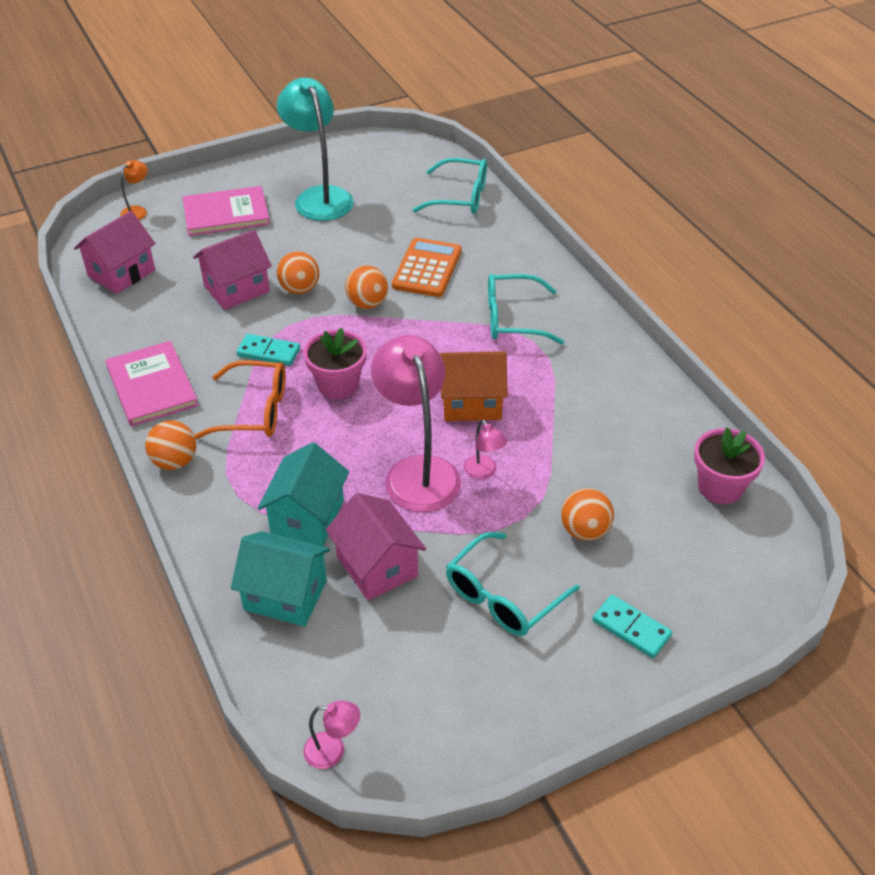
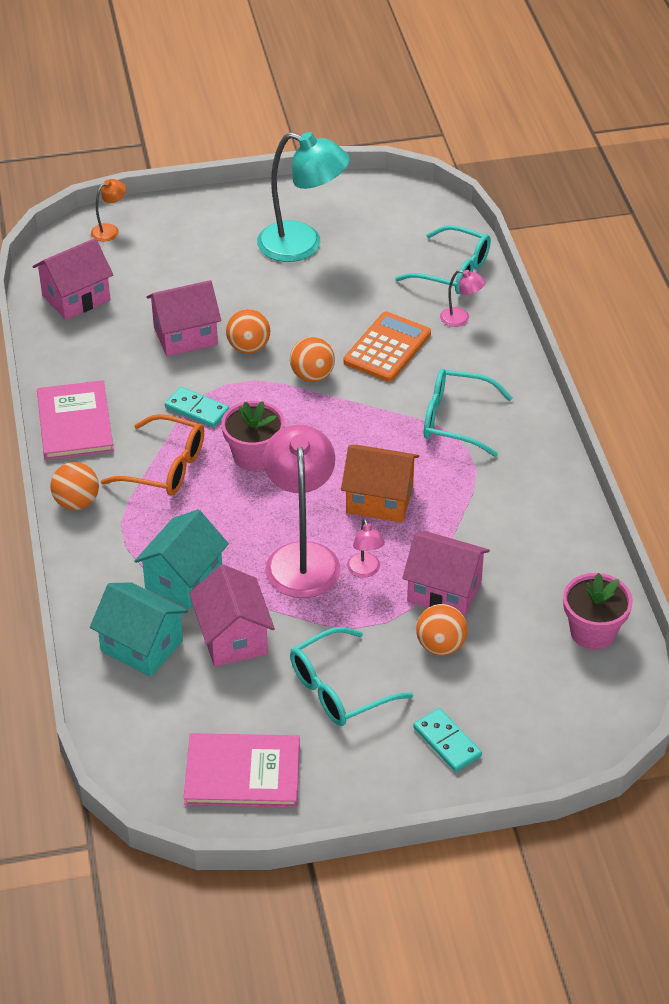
camera: 15 degrees right, 0 degrees up
pink book [183,186,270,236] -> pink book moved to [184,733,300,808]
turquoise lamp [277,77,354,221] -> turquoise lamp turned 120 degrees clockwise [257,132,350,262]
pink lamp [303,700,360,769] -> pink lamp moved to [440,270,486,327]
none -> pink house [402,531,490,617]

